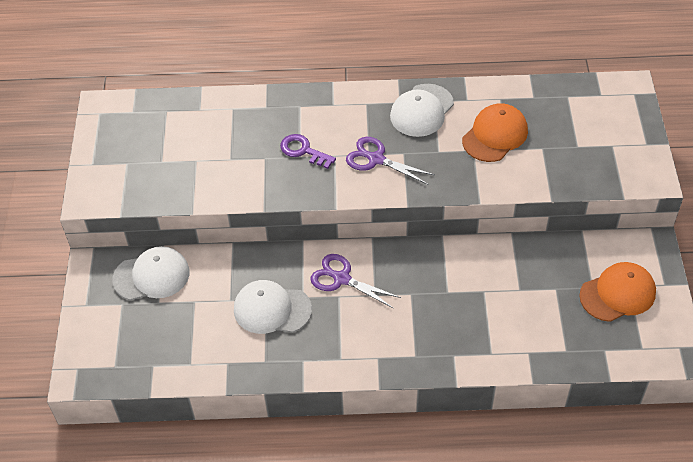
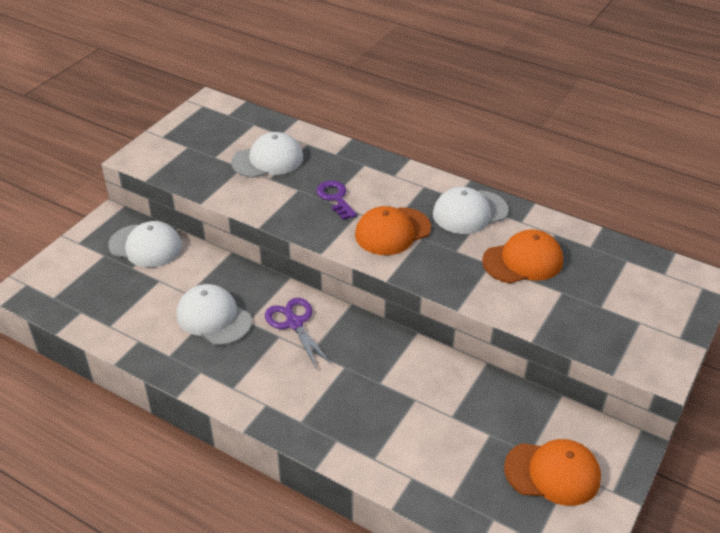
camera: 30 degrees right, 10 degrees down
purple scissors [346,137,434,185] -> orange cap [355,206,431,255]
none -> white cap [231,132,303,178]

